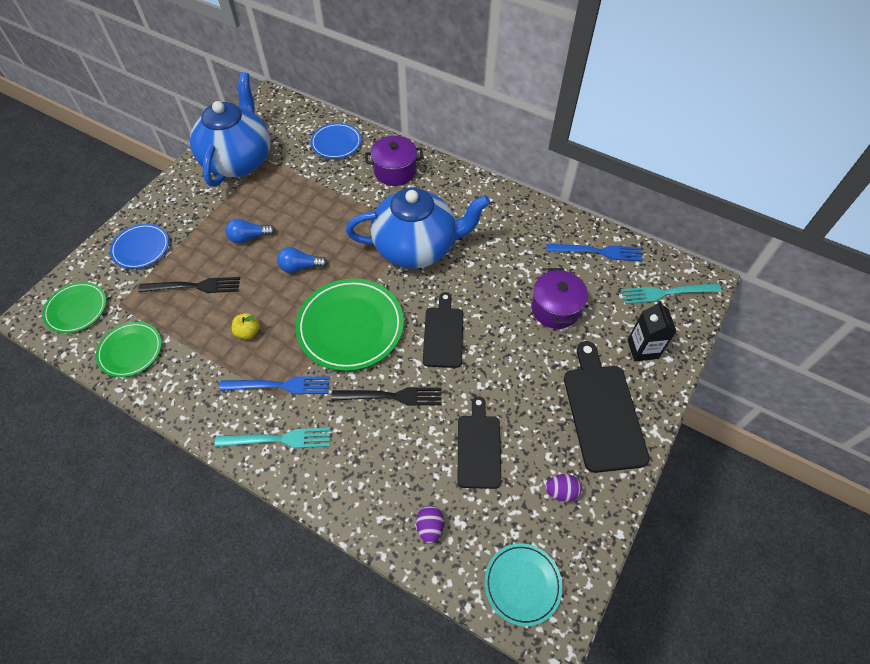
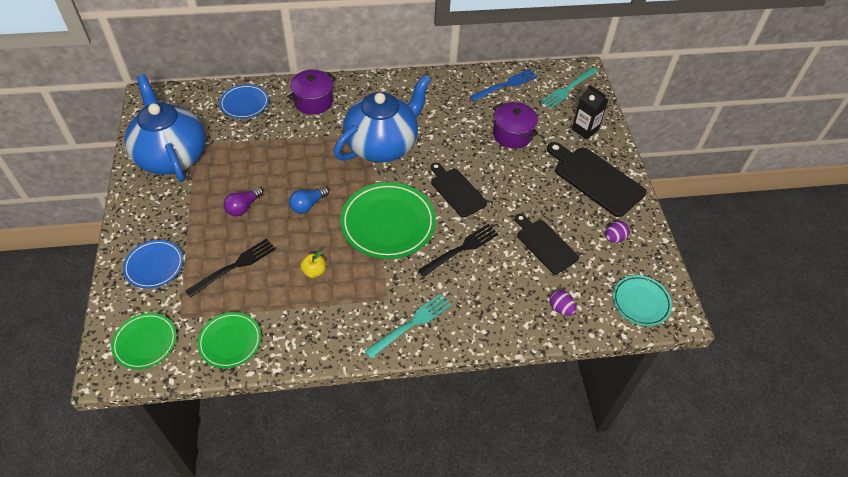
camera: 40 degrees left, 5 degrees down
blue fork [219,376,330,394] -> none
blue light bulb [225,219,275,244] -> purple light bulb [224,187,263,217]

